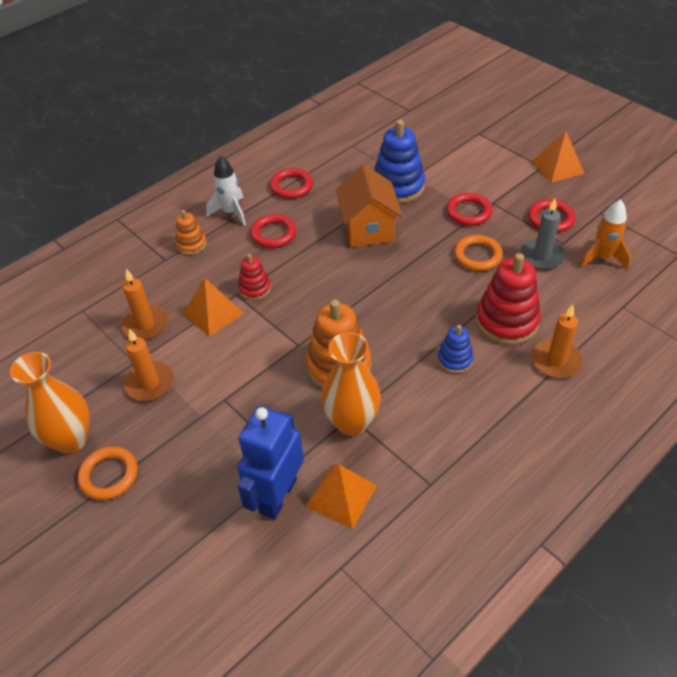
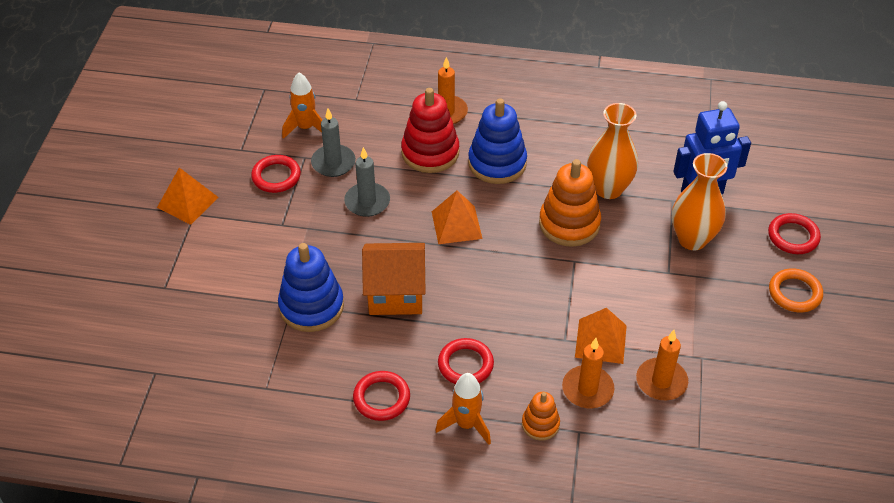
camera: 130 degrees left, 0 degrees up
orange vase [10,352,90,454] -> orange vase moved to [672,153,727,250]
orange candle [124,329,174,401] -> orange candle moved to [562,338,614,408]
white rocket [206,155,246,226] -> orange rocket [435,373,491,445]
red stacking toy [238,254,271,300] -> none
orange pyramid [305,464,377,529] -> orange pyramid moved to [432,191,483,244]
orange house [336,164,402,247] -> orange house turned 45 degrees clockwise [362,243,426,315]
blue stacking toy [437,325,474,373] -> blue stacking toy [468,98,527,184], size x1.84
red ring [446,193,492,226] -> red ring moved to [768,213,821,254]
orange ring [454,235,503,271] -> grey candle [344,147,390,217]

